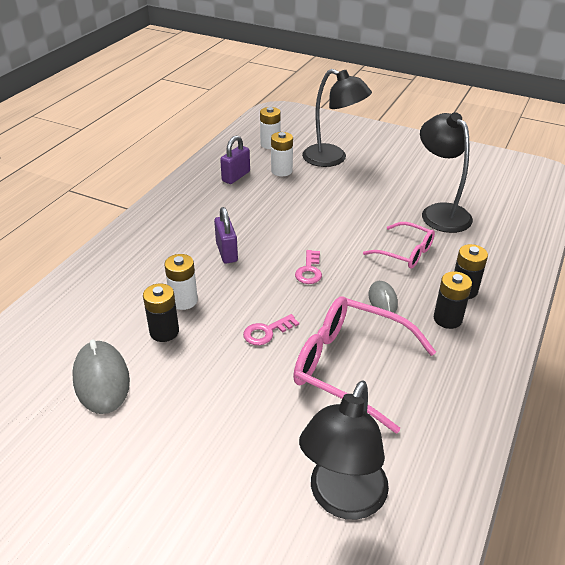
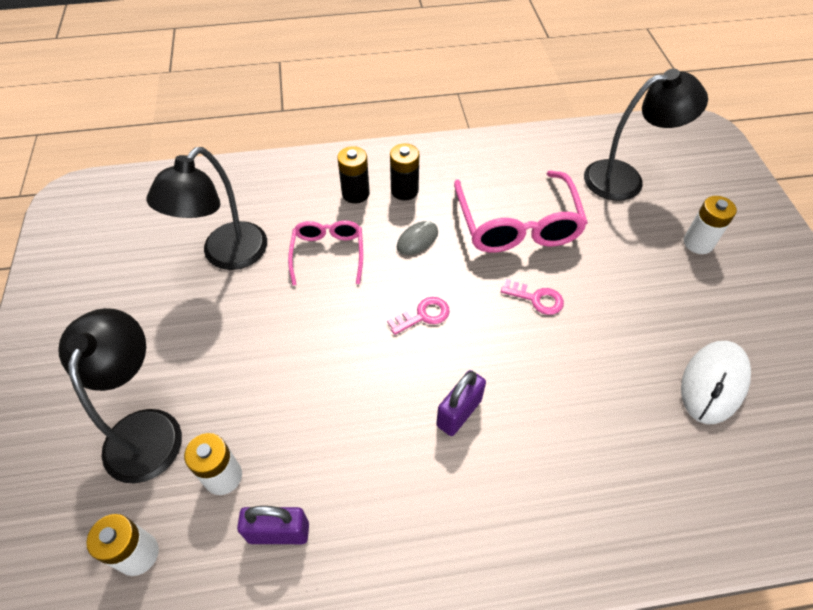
camera: 125 degrees left, 15 degrees up
grey mouse [72,340,130,414] -> white mouse [681,341,751,424]
black battery [143,283,179,342] -> none
white battery [164,254,198,310] -> white battery moved to [684,196,737,254]

